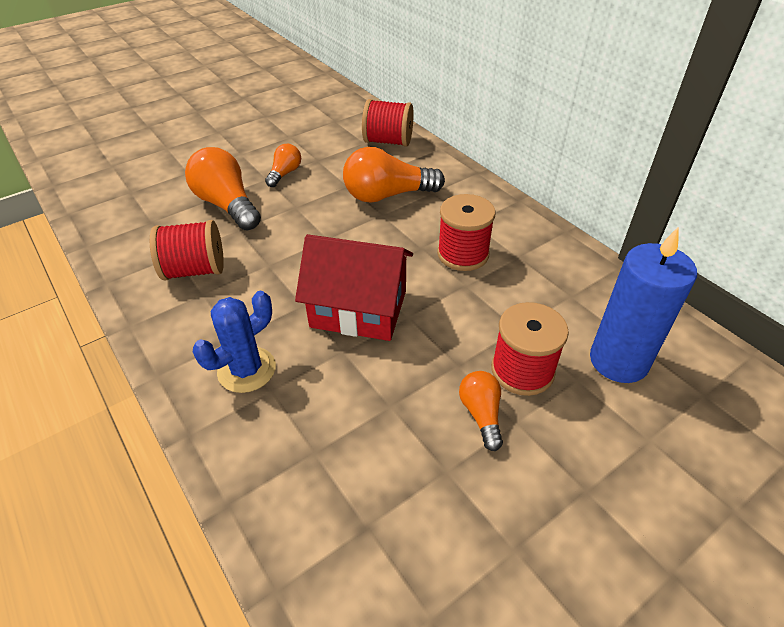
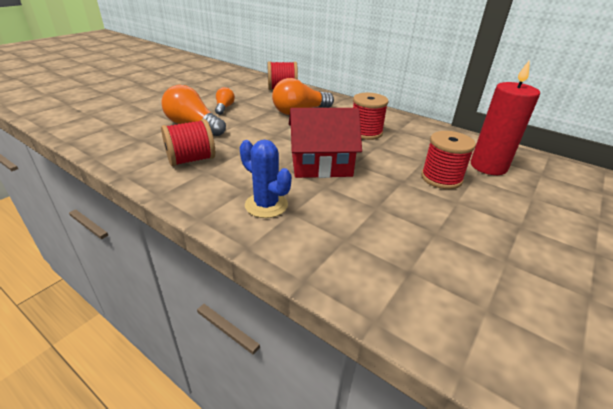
camera: 20 degrees left, 10 degrees down
blue cactus [193,291,276,393] -> blue cactus turned 75 degrees counterclockwise [240,140,292,218]
orange light bulb [459,371,503,451] -> none
blue candle [590,227,697,383] -> red candle [471,60,540,175]

